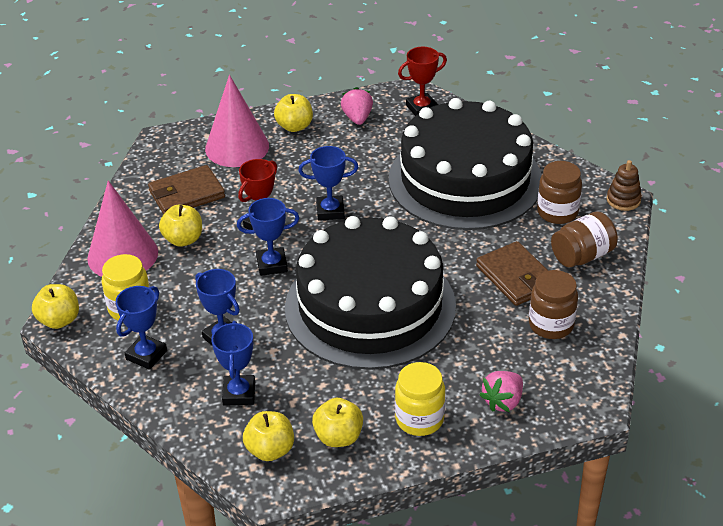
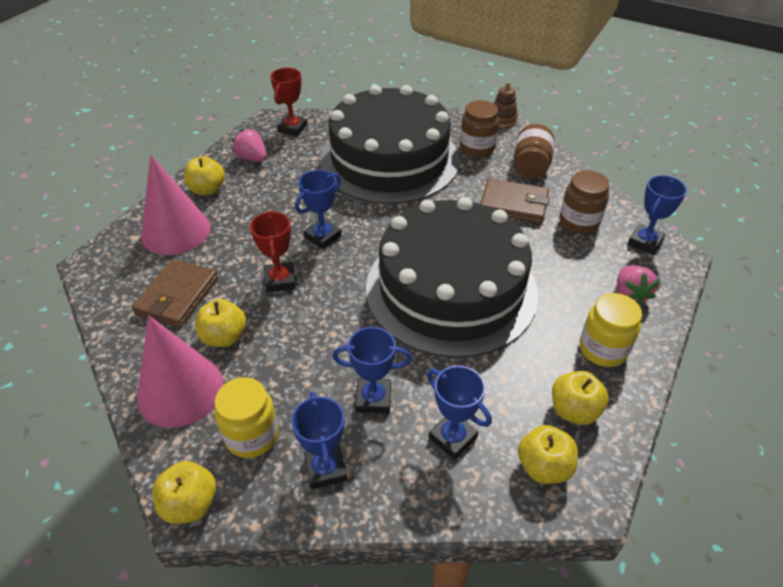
camera: 45 degrees left, 5 degrees up
blue trophy [237,198,299,276] -> blue trophy moved to [628,175,687,255]

